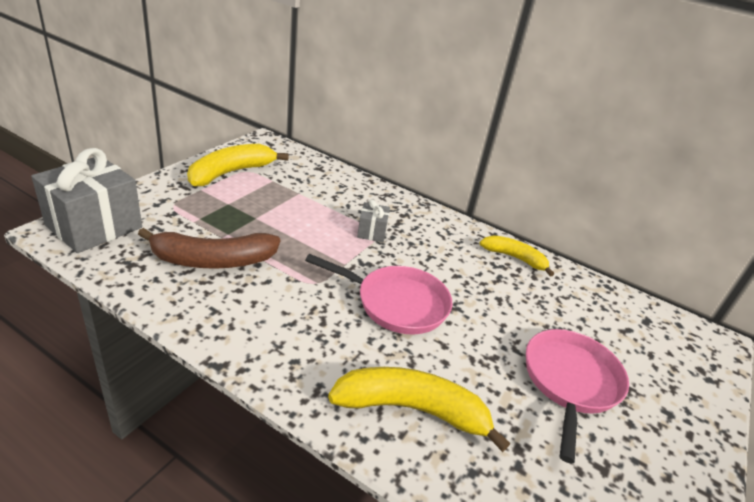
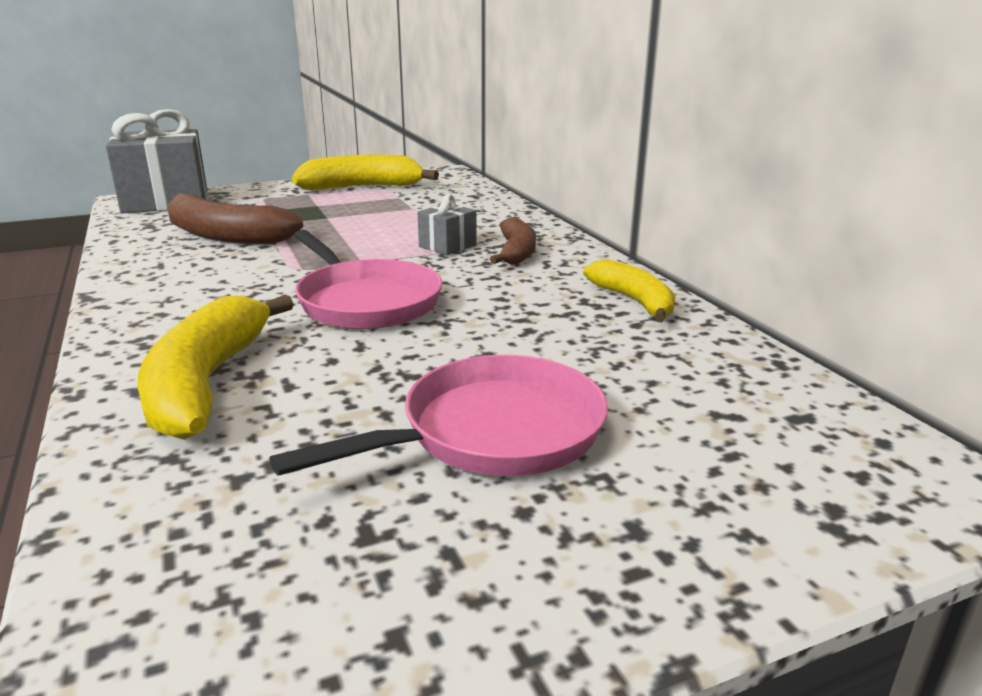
camera: 40 degrees right, 10 degrees down
yellow banana [328,367,510,452] -> yellow banana turned 135 degrees counterclockwise [137,294,294,440]
none -> brown banana [490,217,536,265]

